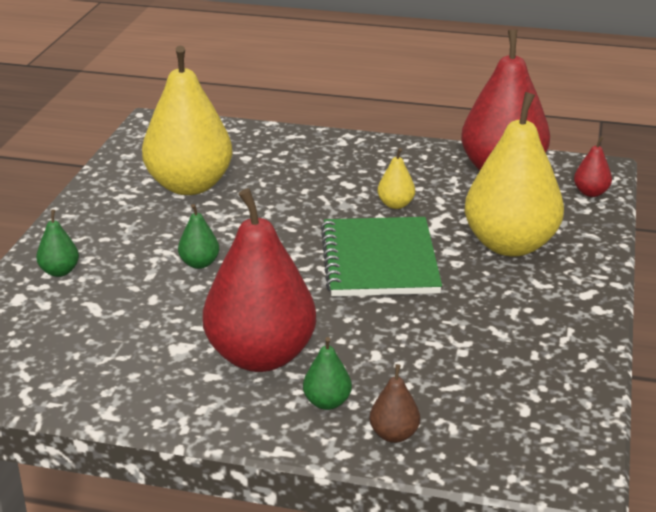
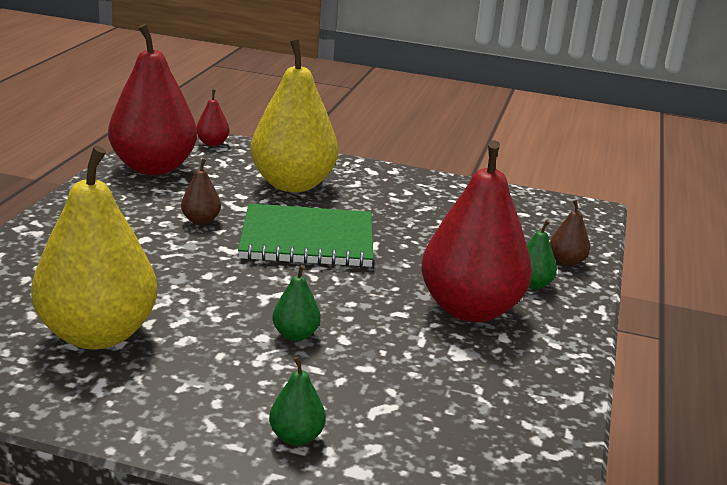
camera: 90 degrees left, 5 degrees down
yellow pear [378,148,415,209] -> brown pear [181,159,221,225]

